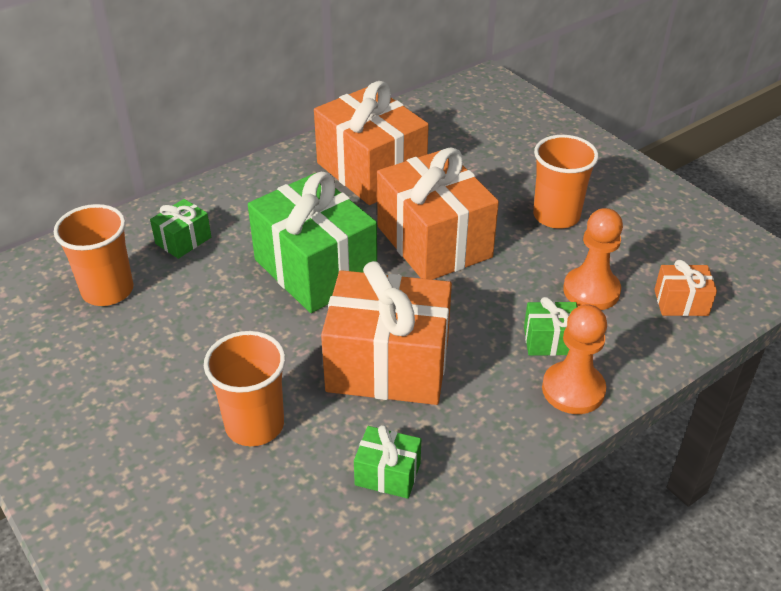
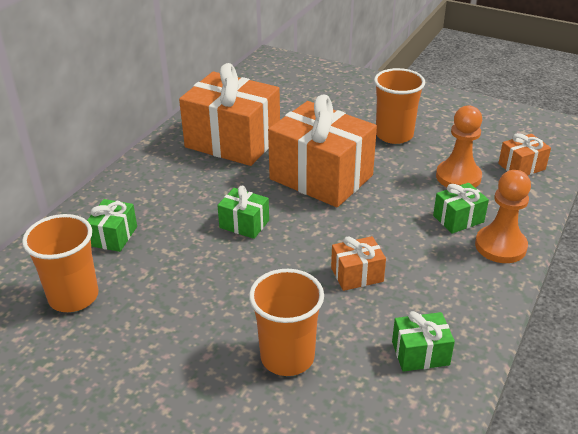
camera: 25 degrees left, 5 degrees down
green gift [248,172,377,313] -> green gift [217,186,269,239], size x0.45
orange gift [321,261,452,405] -> orange gift [331,236,386,291], size x0.45

